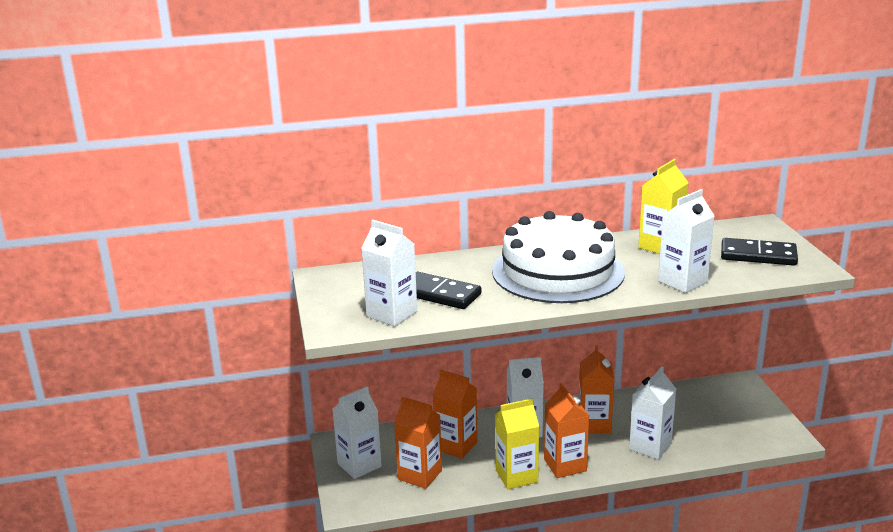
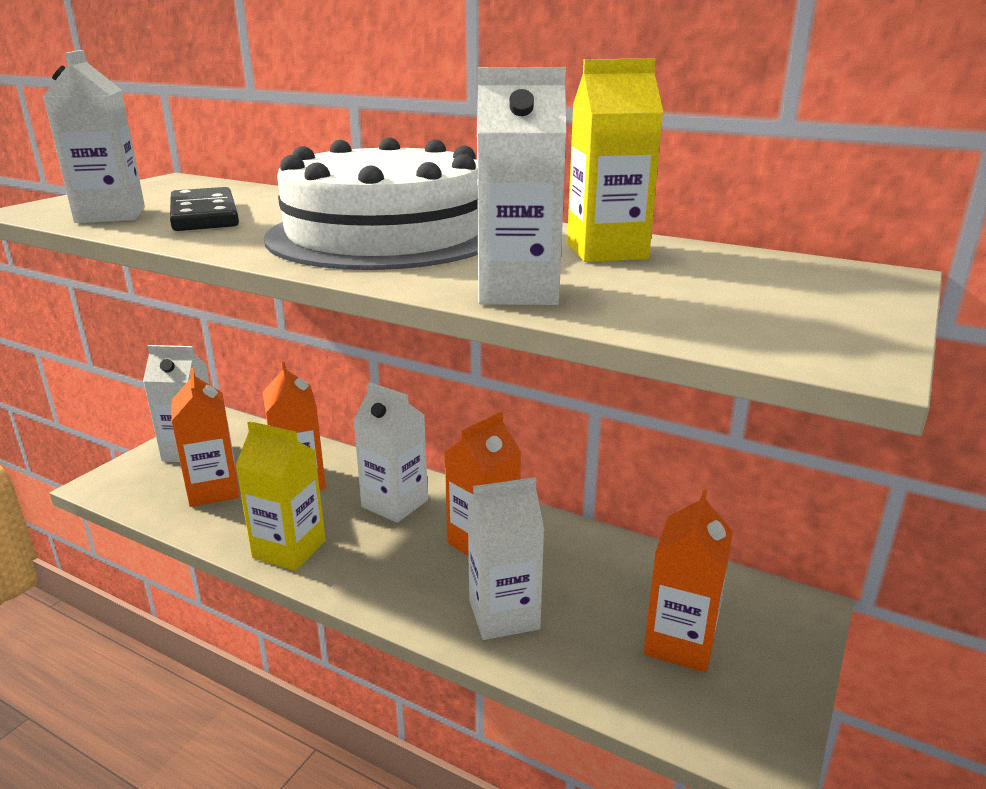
camera: 40 degrees right, 0 degrees up
orange carton [544,383,589,478] -> orange carton moved to [644,489,733,673]
black domino [721,238,798,266] -> none

